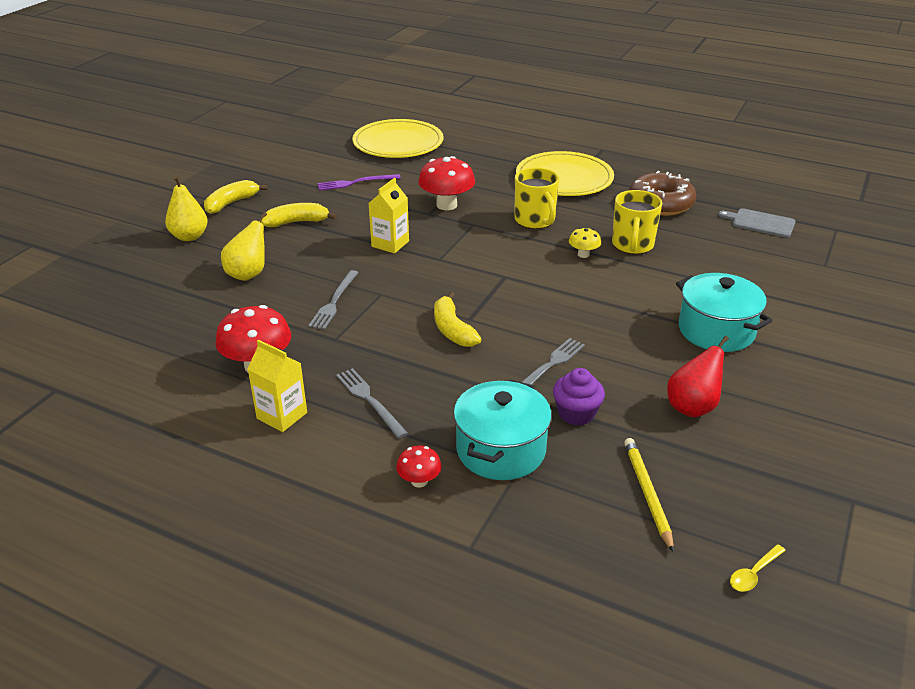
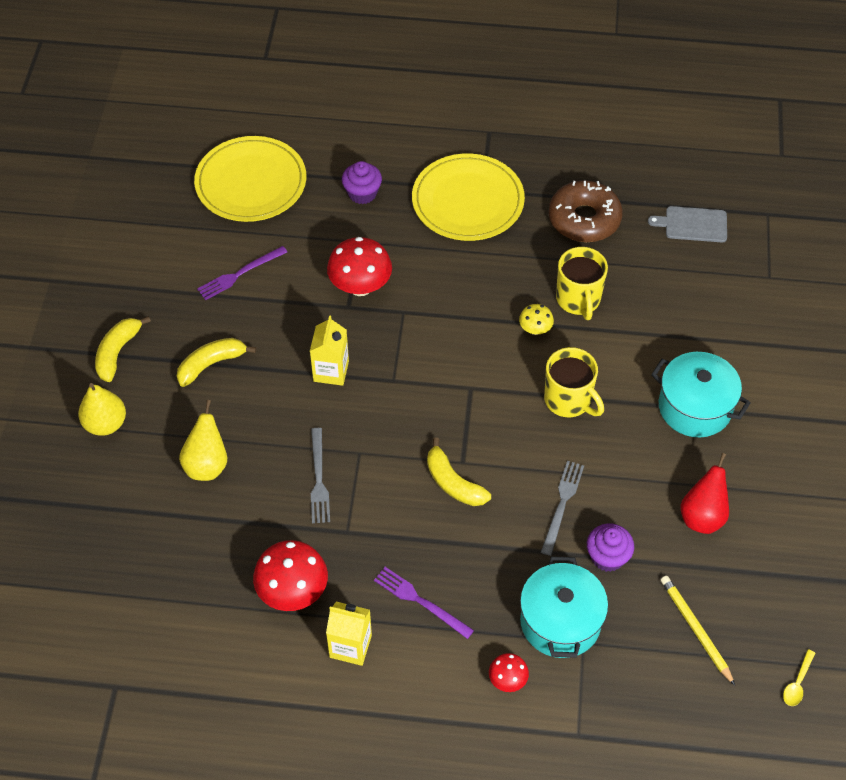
camera: 20 degrees left, 20 degrees up
grey fork [336,368,408,439] -> purple fork [374,567,474,639]
yellow mug [515,167,559,229] -> yellow mug moved to [544,347,604,417]
none -> purple cupcake [342,161,382,204]

